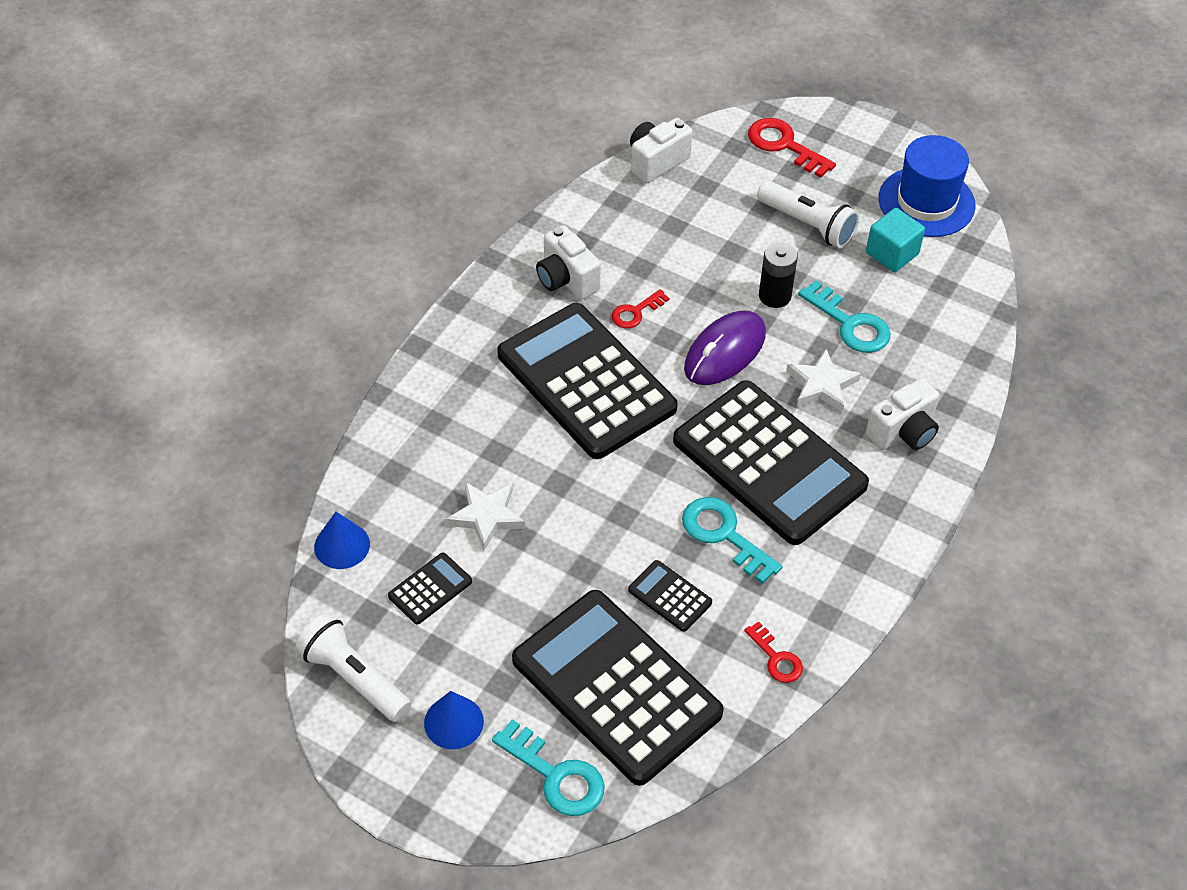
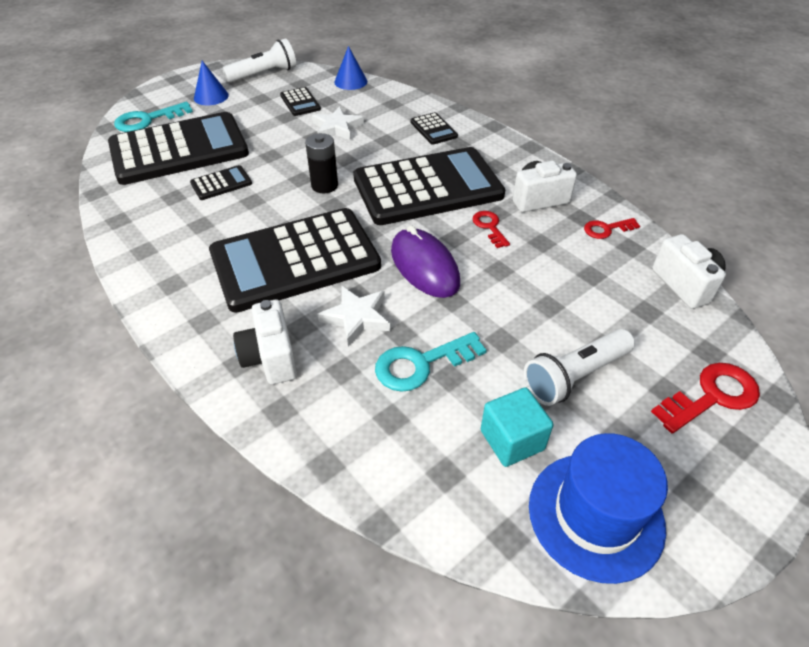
camera: 110 degrees right, 5 degrees down
turquoise key [682,497,782,584] -> none
red key [744,621,803,683] -> red key moved to [584,218,640,239]
black battery [759,242,798,308] -> black battery moved to [305,133,338,193]
none -> black calculator [410,112,458,145]

